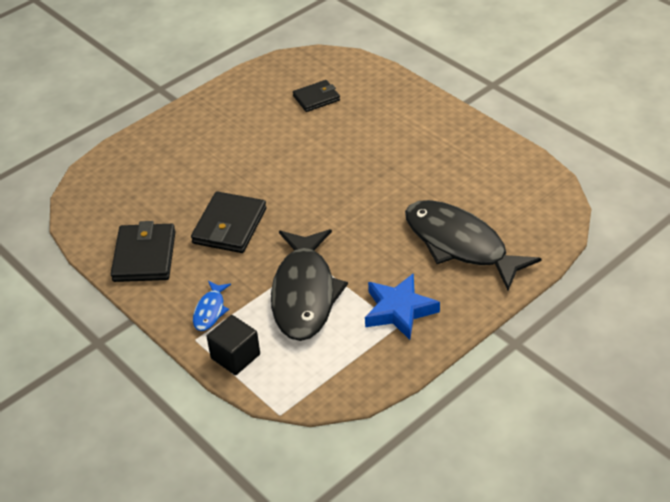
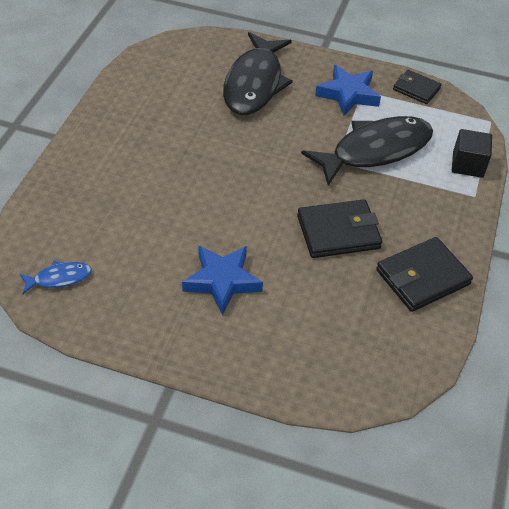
camera: 125 degrees left, 5 degrees up
blue fish [193,281,231,331] -> blue fish moved to [20,261,92,294]
black wallet [293,80,340,112] -> black wallet moved to [393,70,442,104]
none -> blue star [182,246,263,315]

